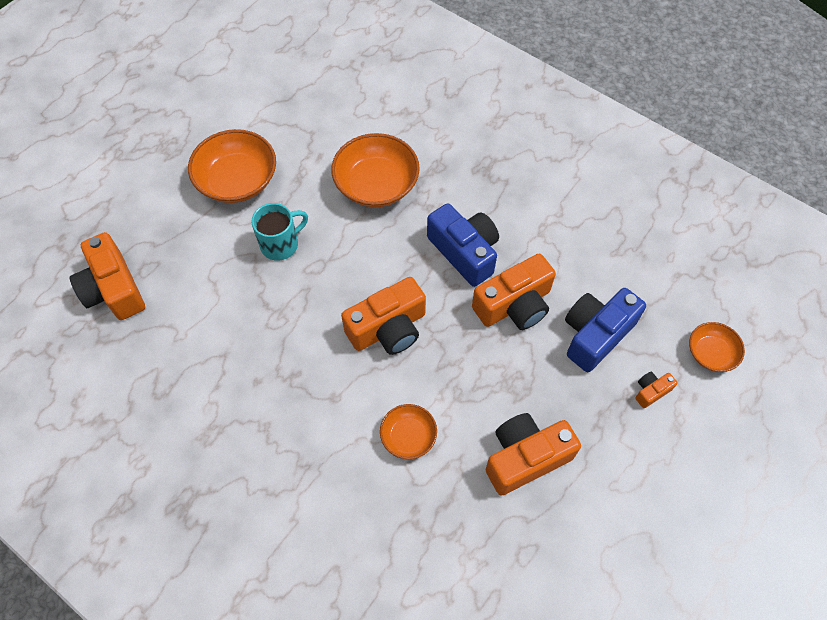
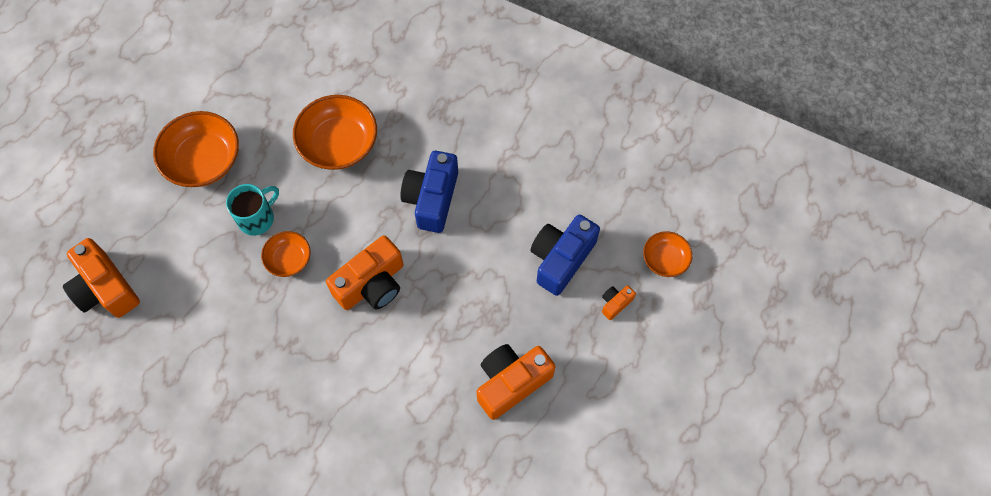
camera: 10 degrees left, 5 degrees up
orange bowl [380,404,437,459] -> orange bowl moved to [261,231,311,277]
blue camera [427,203,499,287] -> blue camera turned 120 degrees counterclockwise [400,151,458,233]
orange camera [472,254,556,330] -> none

